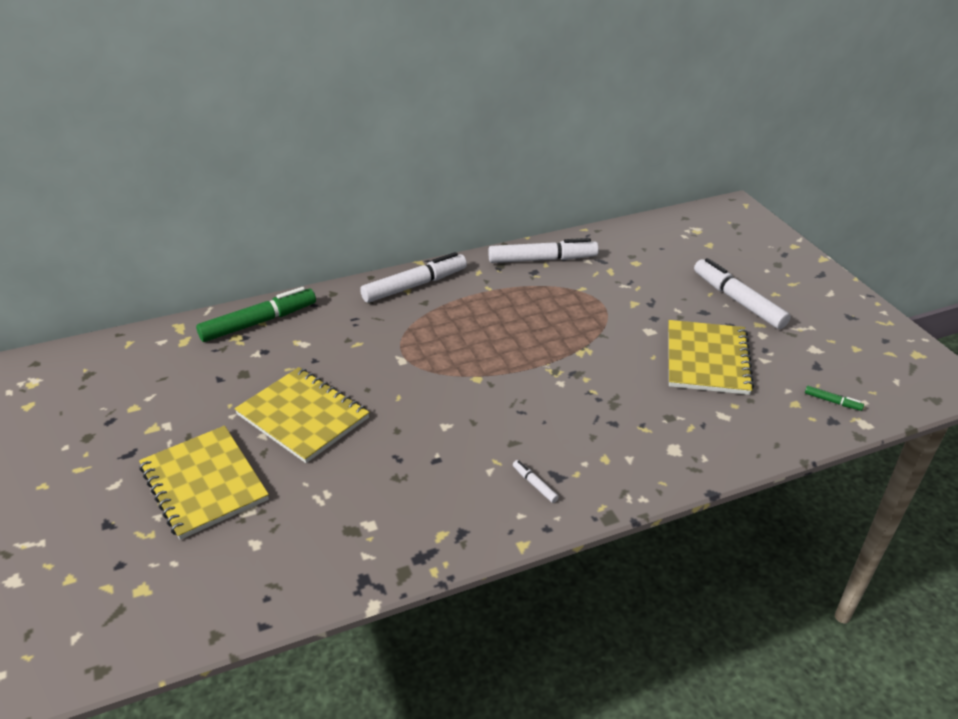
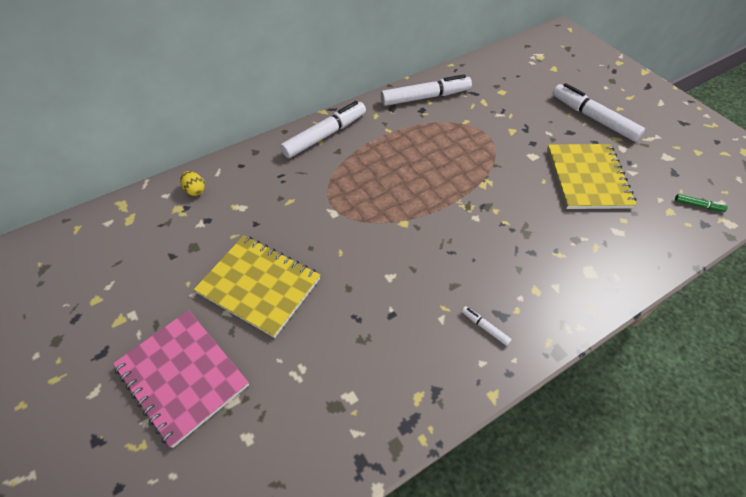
camera: 10 degrees left, 15 degrees up
yellow notebook [139,426,269,540] -> pink notebook [113,310,249,448]
green marker [196,287,316,342] -> yellow egg [180,171,205,196]

